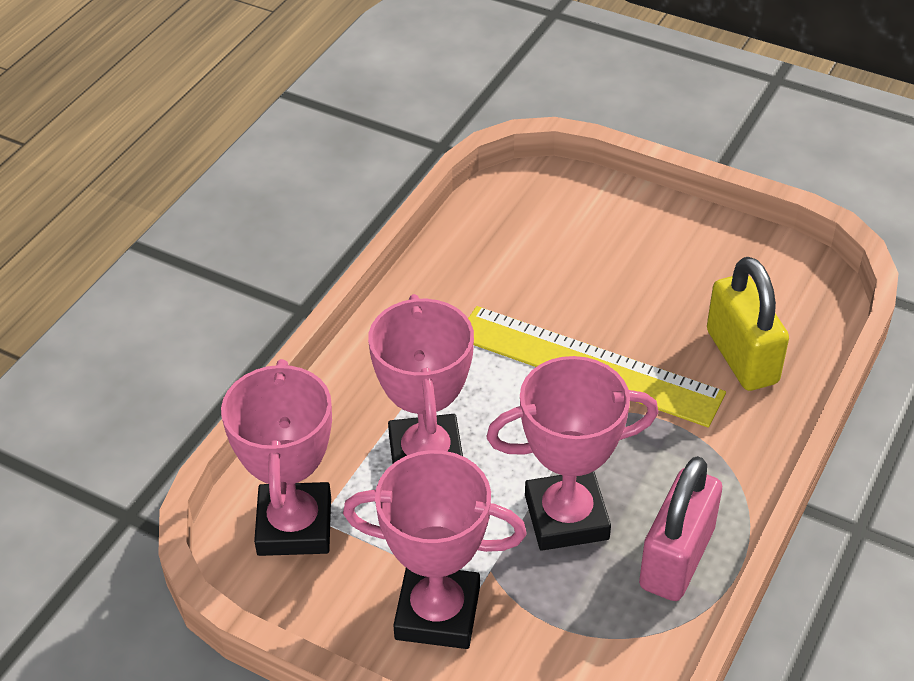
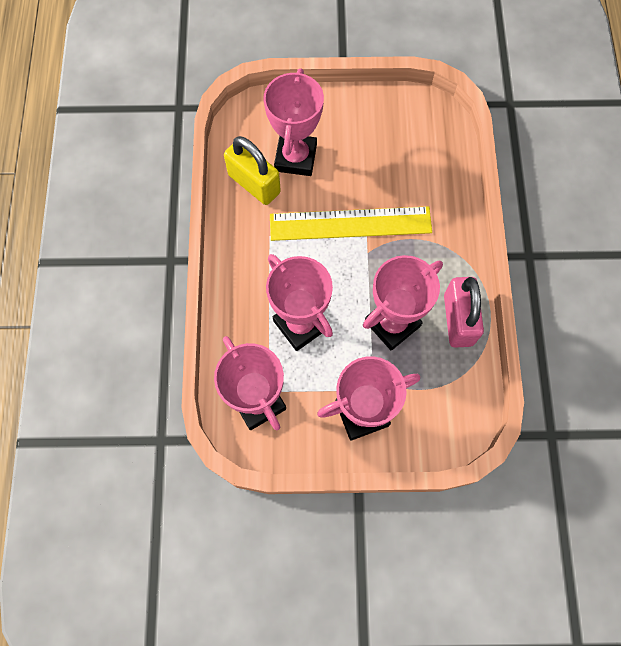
camera: 30 degrees left, 25 degrees up
yellow padlock [707,257,789,391] -> yellow padlock moved to [224,136,281,205]
none -> pink trophy [263,68,324,176]

